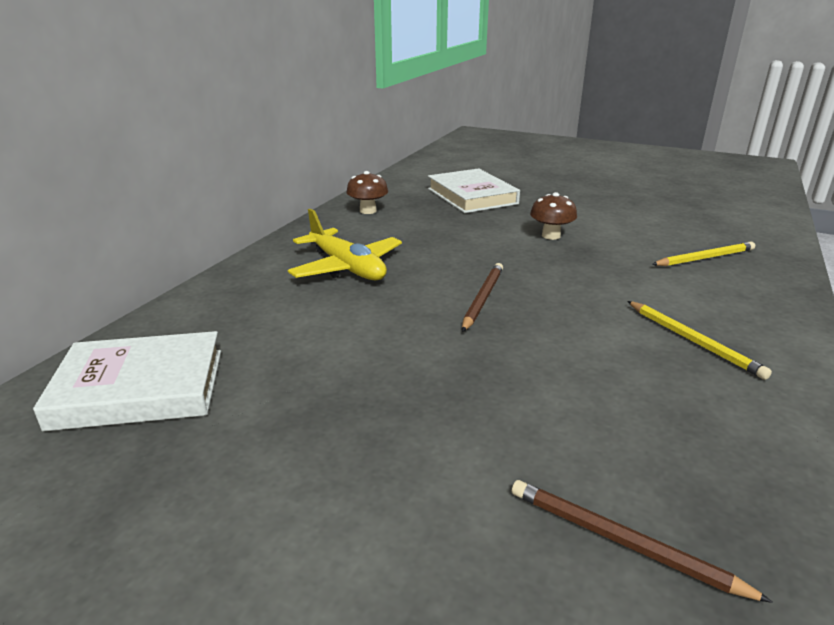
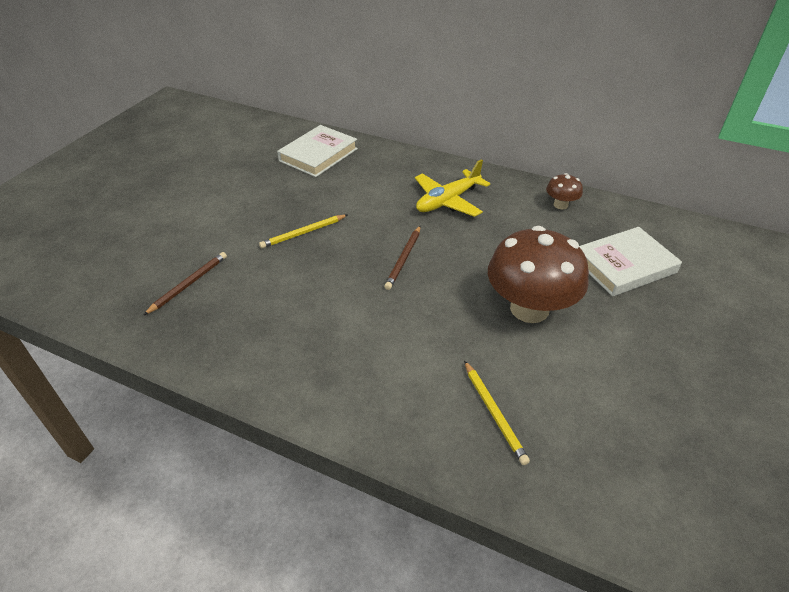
camera: 90 degrees right, 15 degrees up
white book [33,331,221,431] -> white book turned 45 degrees clockwise [277,125,358,177]
brown pencil [462,263,503,332] -> brown pencil turned 90 degrees clockwise [384,226,420,290]
brown mushroom [530,192,577,240] -> brown mushroom [488,226,589,323], size x2.21
yellow pencil [627,301,772,380] -> yellow pencil moved to [259,215,347,248]

